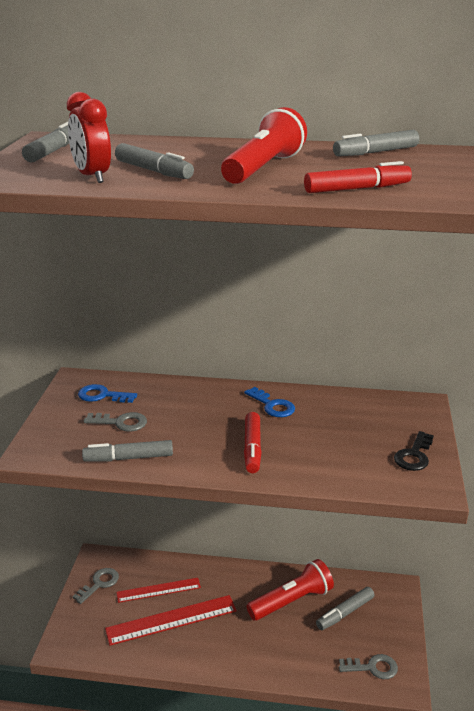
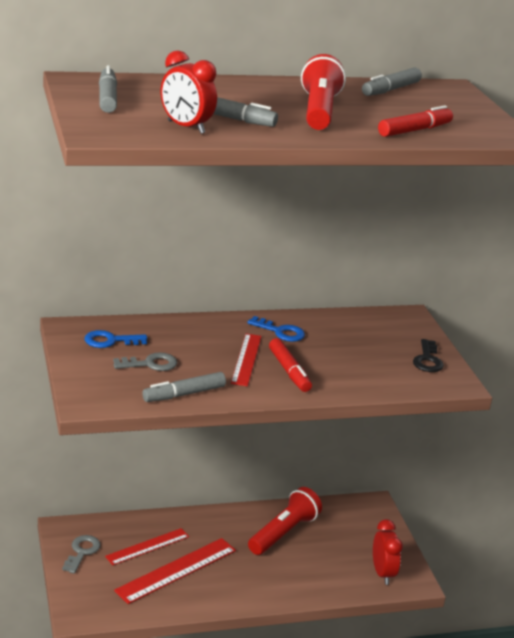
camera: 25 degrees left, 0 degrees up
grey marker [316,587,375,630] -> none
grey key [339,654,398,679] -> red clock [373,519,403,585]
none -> red ruler [231,333,262,386]

